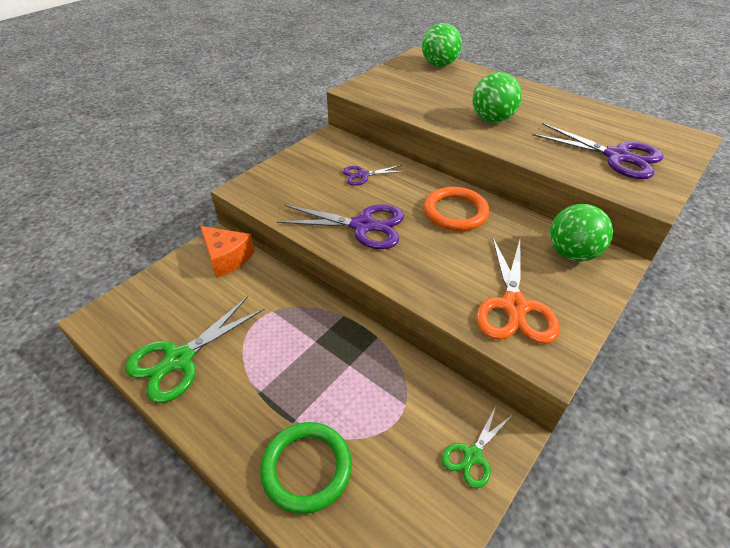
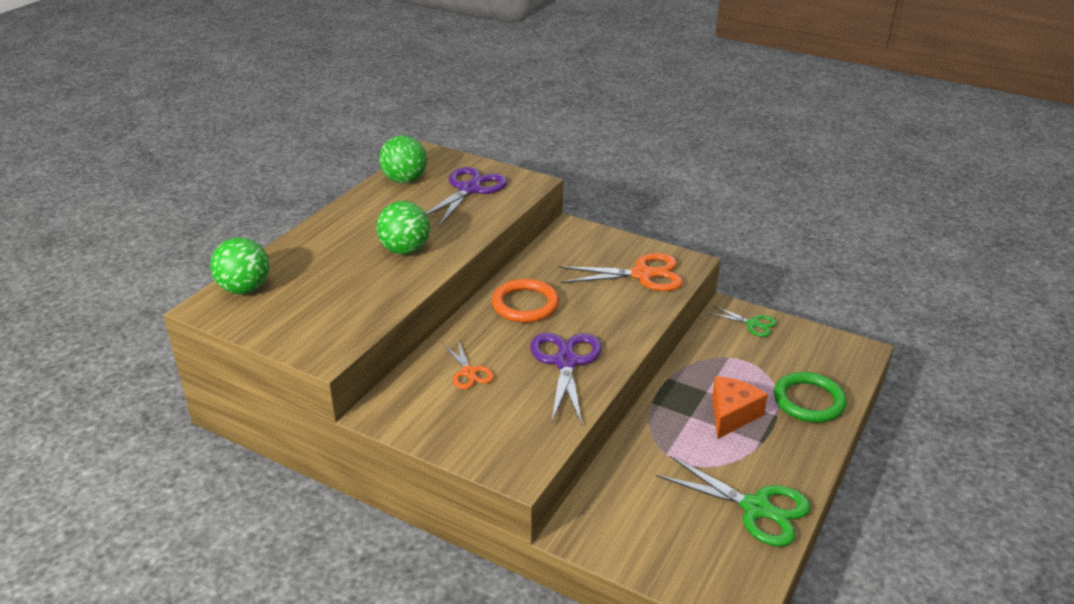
camera: 100 degrees left, 10 degrees down
orange cheese [200,226,254,278] -> orange cheese moved to [712,376,768,439]
purple scissors [343,165,406,186] -> orange scissors [444,341,494,389]
green ball [550,204,613,262] -> green ball moved to [379,135,427,183]

